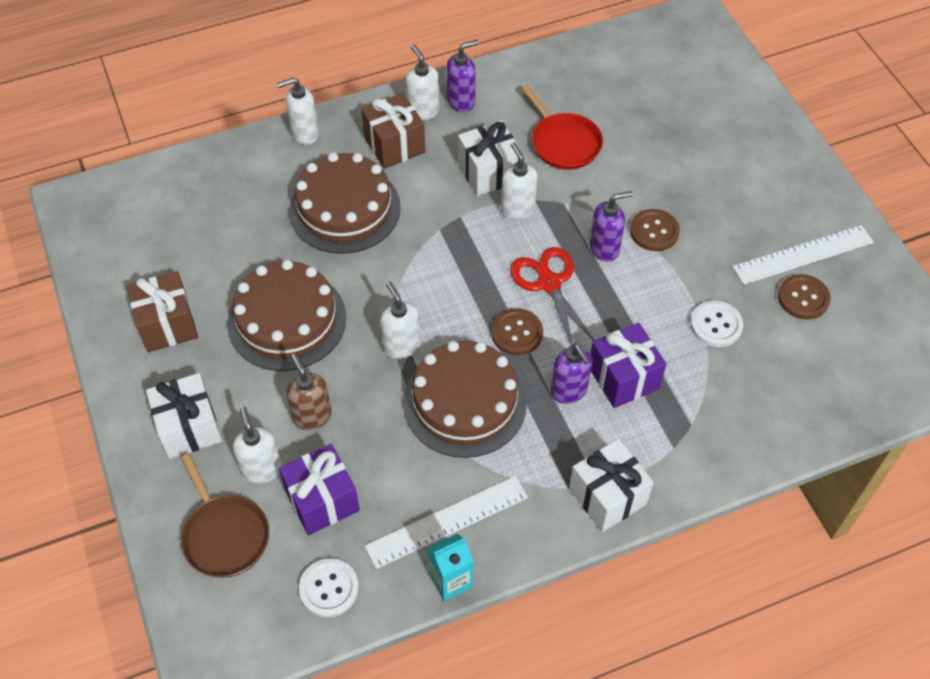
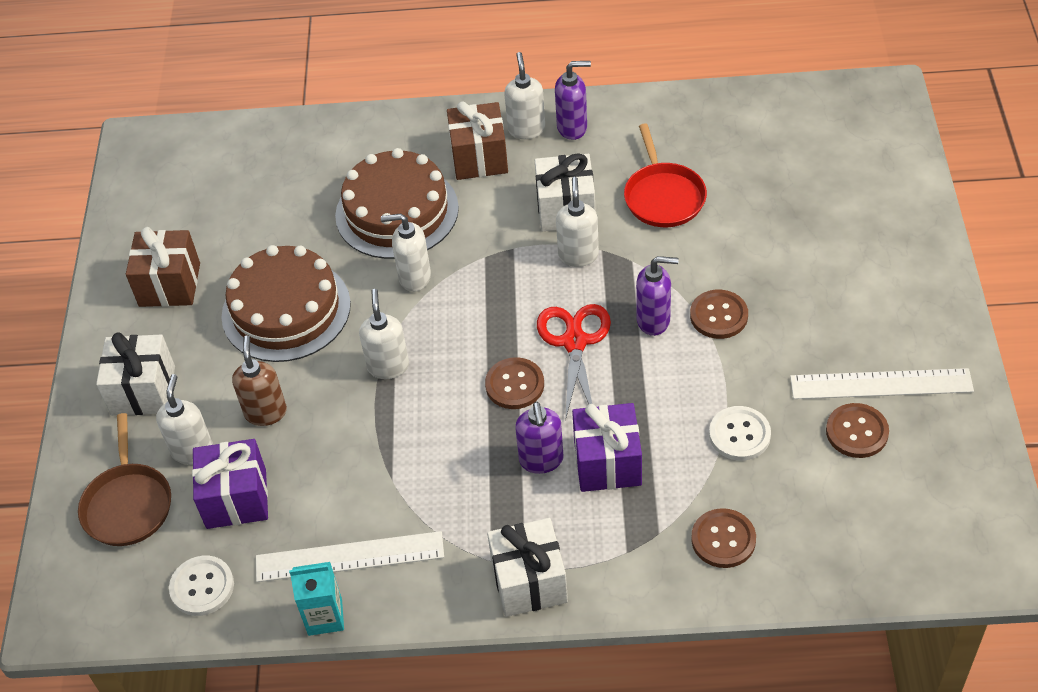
camera: 25 degrees right, 5 degrees down
white soap dispenser [277,77,319,145] -> white soap dispenser moved to [381,213,431,292]
brown cake [403,341,527,458] -> none
none -> brown button [691,508,756,568]

